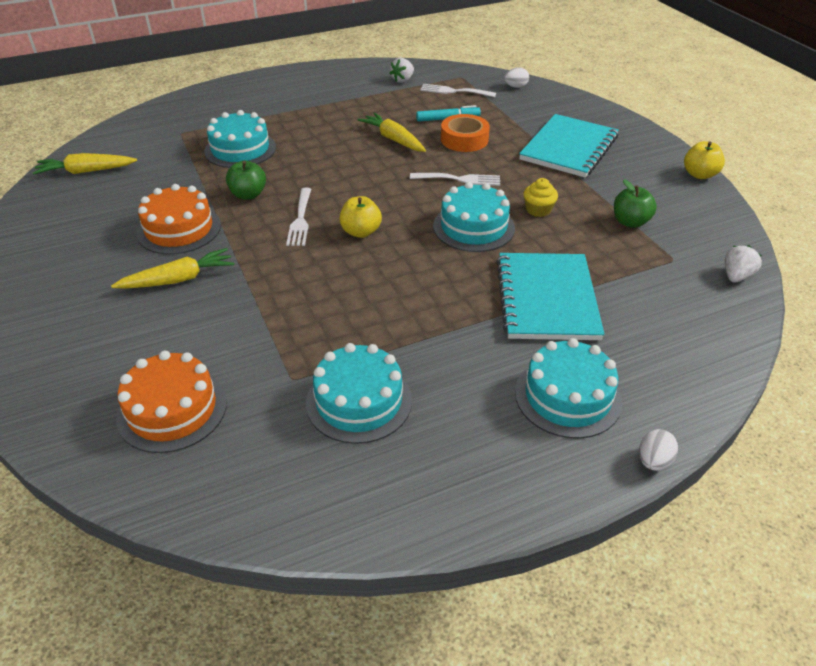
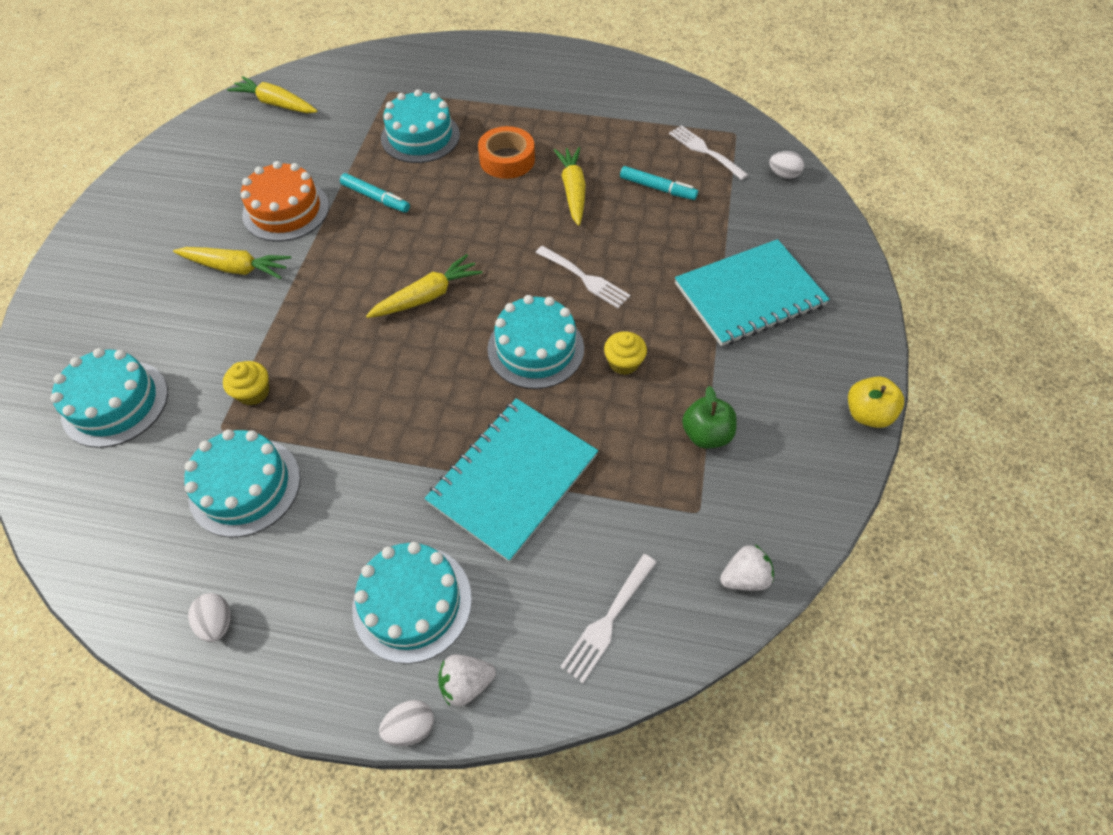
camera: 35 degrees right, 15 degrees up
orange cake [116,351,227,453] -> turquoise cake [51,348,168,448]
green apple [226,161,266,200] -> turquoise marker [340,173,410,213]
white fork [286,188,311,246] -> white fork moved to [560,554,657,683]
yellow apple [340,196,382,238] -> yellow carrot [366,254,482,318]
white strawberry [390,58,414,83] -> white strawberry moved to [438,654,496,707]
orange tape [441,114,490,152] -> orange tape moved to [478,126,535,179]
none -> white egg [188,593,231,642]
none -> yellow cupcake [223,361,269,406]

